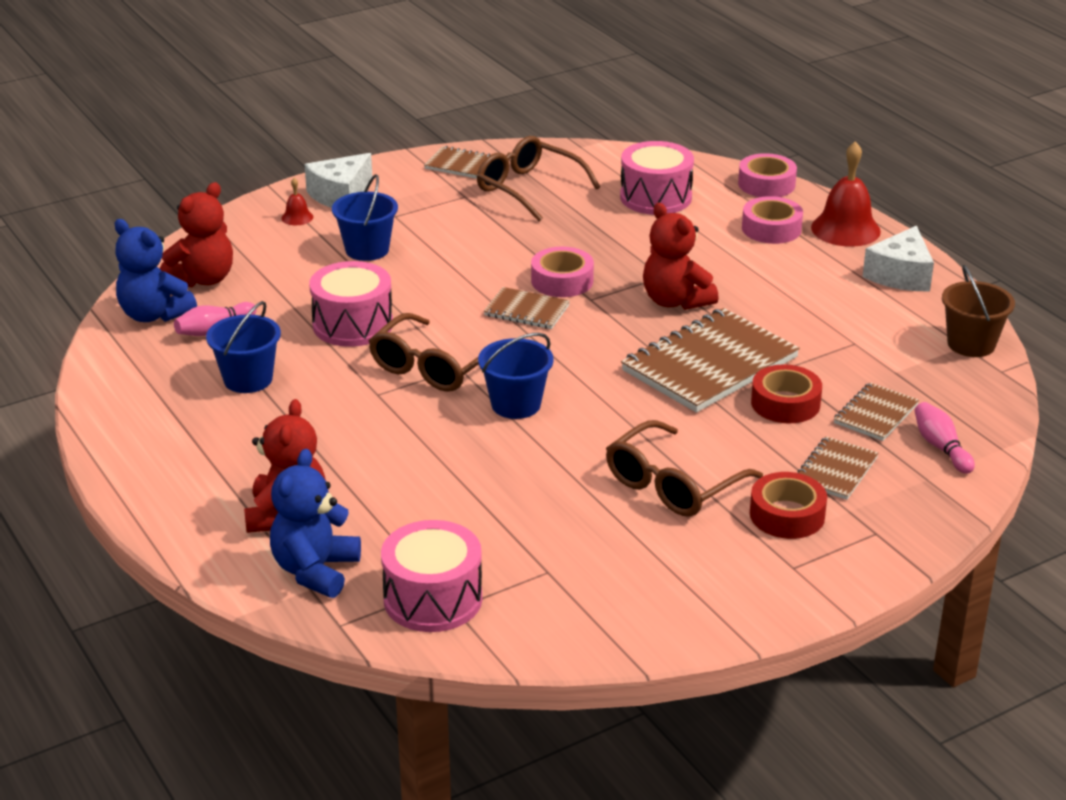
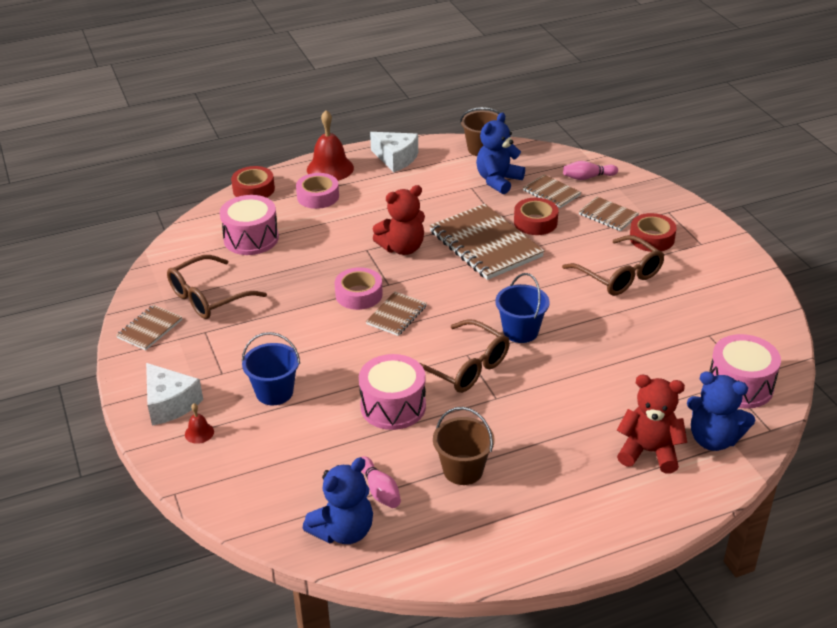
camera: 80 degrees left, 5 degrees up
red teddy bear [160,182,233,288] -> none
blue bucket [206,301,281,393] -> brown bucket [433,407,494,485]
pink tape [738,153,797,197] -> red tape [231,166,275,198]
none -> blue teddy bear [476,113,525,194]

